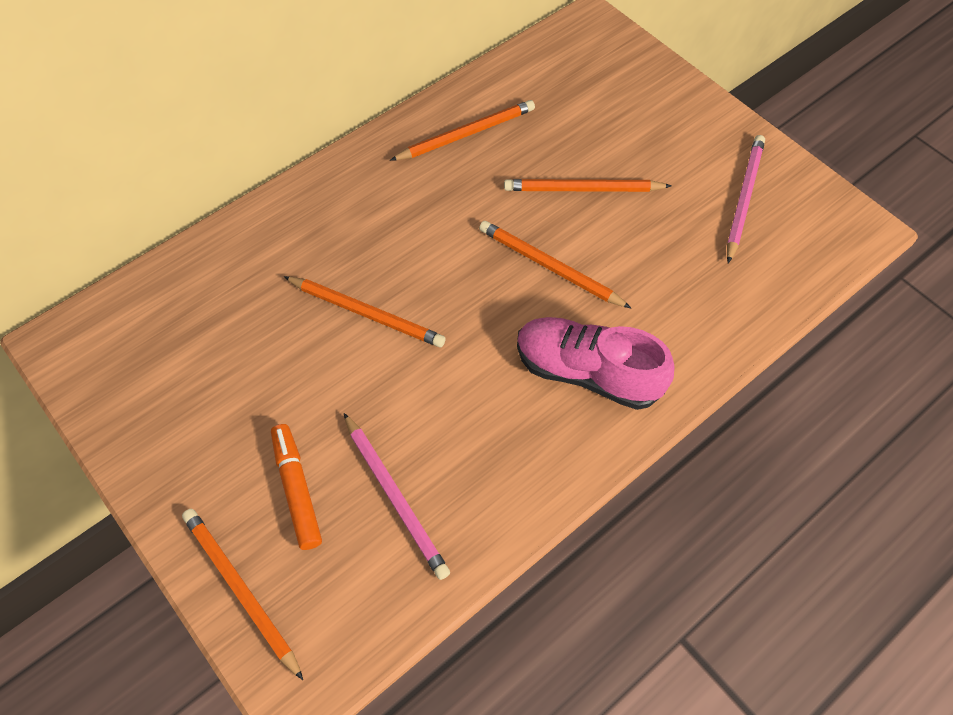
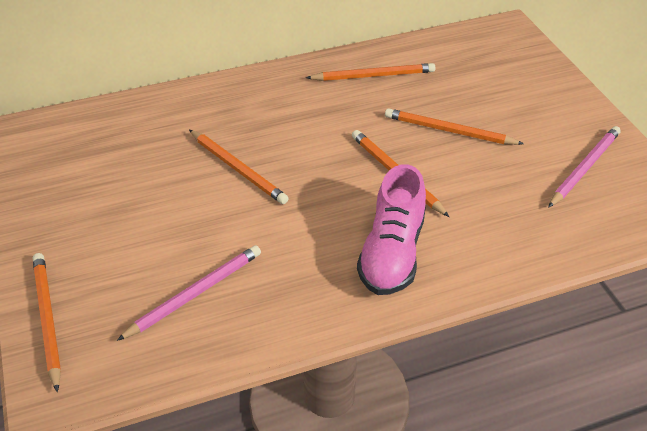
camera: 20 degrees right, 15 degrees down
orange marker [271,424,322,550] -> none
pink pencil [344,413,450,580] -> pink pencil turned 120 degrees counterclockwise [117,245,261,341]
pink shoe [517,317,674,410] -> pink shoe turned 120 degrees counterclockwise [357,164,426,295]

